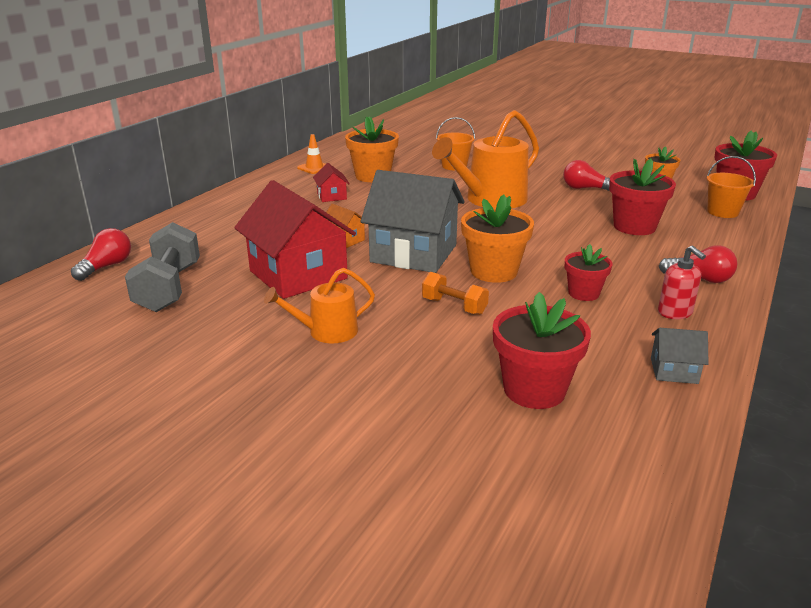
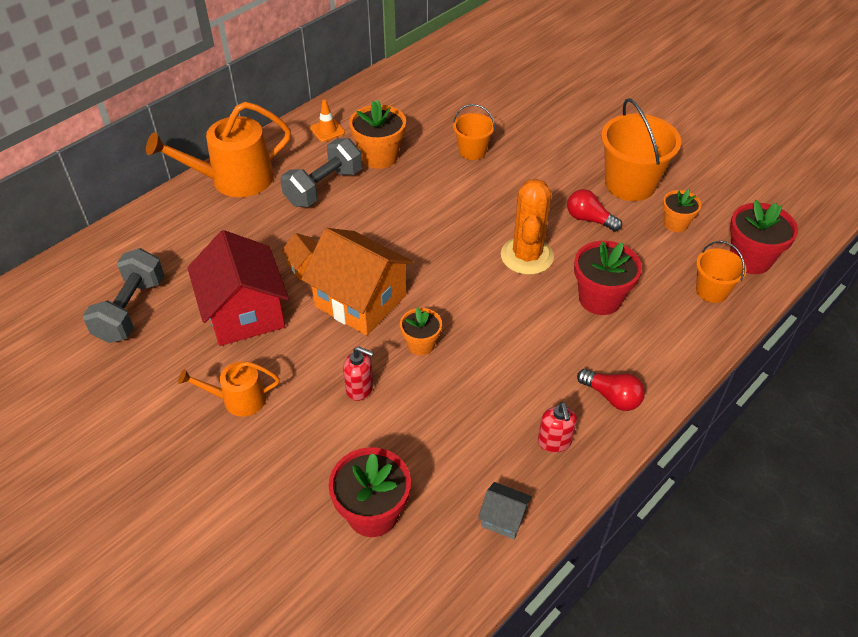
camera: 15 degrees right, 20 degrees up
red light bulb [71,228,131,281] -> none
red house [313,163,350,202] -> grey dumbbell [280,138,362,207]
grey house [361,170,465,273] -> orange house [301,228,414,336]
orange dumbbell [422,272,489,315] -> red soap dispenser [343,346,374,401]
orange watering can [432,110,539,208] -> orange watering can moved to [146,102,291,197]
orange flower pot [461,195,534,283] -> orange flower pot [400,307,442,355], size x0.62
red flower pot [565,244,612,301] -> none
none -> orange cactus [501,179,554,275]
none -> orange bucket [601,98,681,201]

